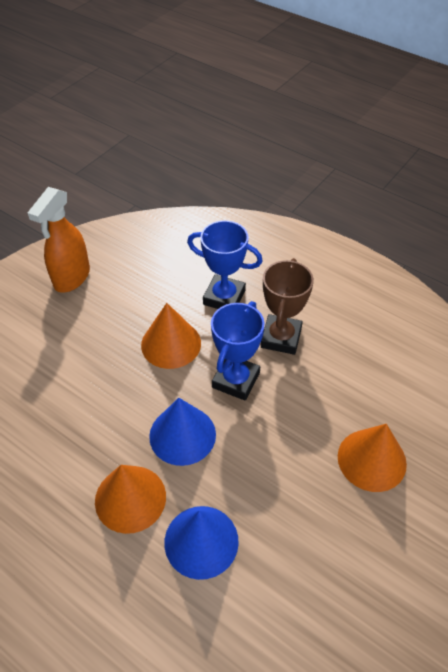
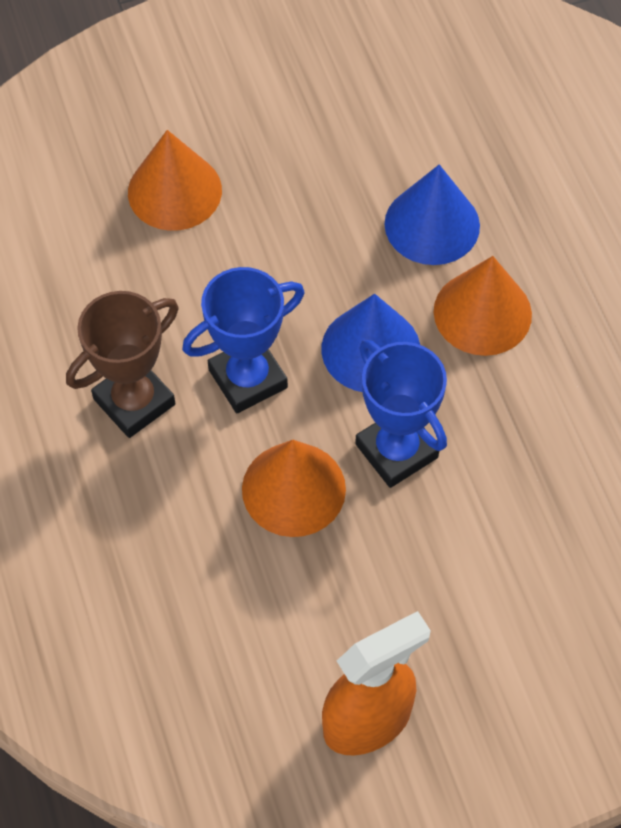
camera: 145 degrees left, 10 degrees up
blue trophy [187,220,262,309] -> blue trophy moved to [355,340,447,488]

